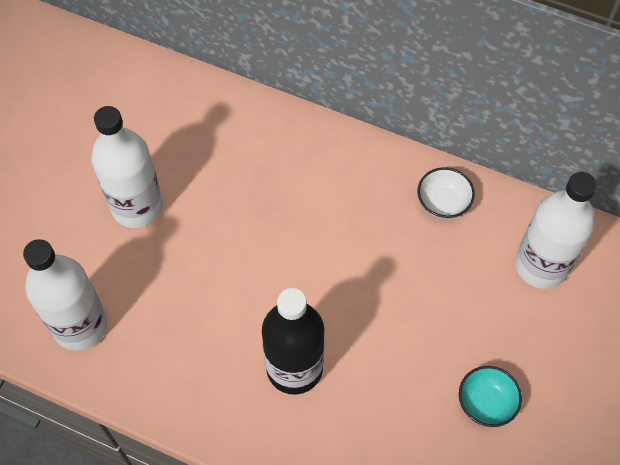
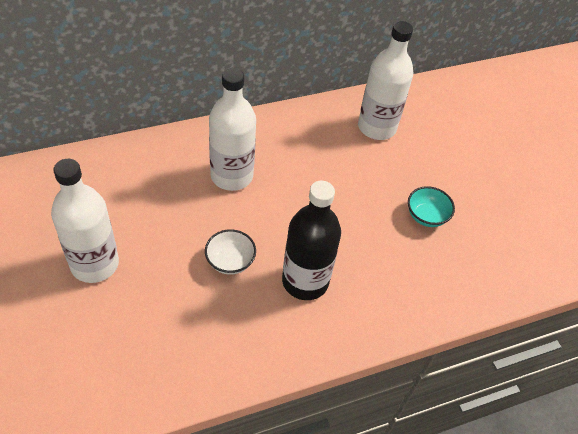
camera: 50 degrees left, 10 degrees down
white bottle [23,239,107,350] -> white bottle moved to [209,68,256,191]
white bowl [417,167,475,219] -> white bowl moved to [205,229,256,275]

